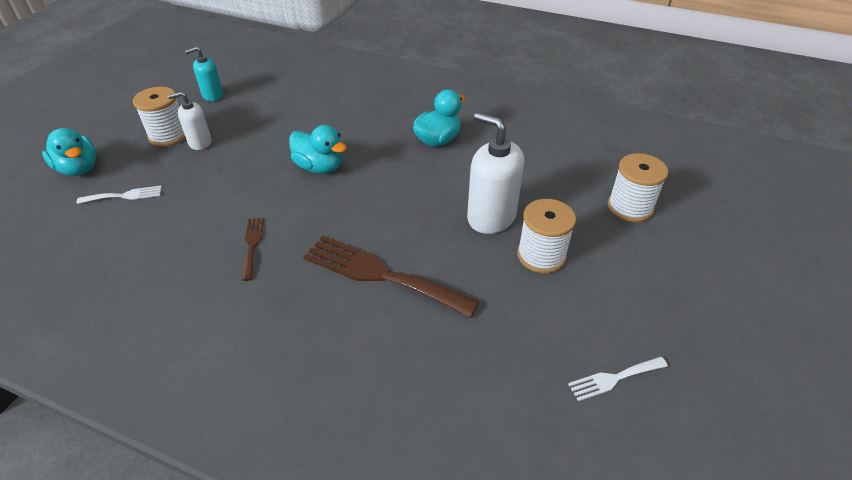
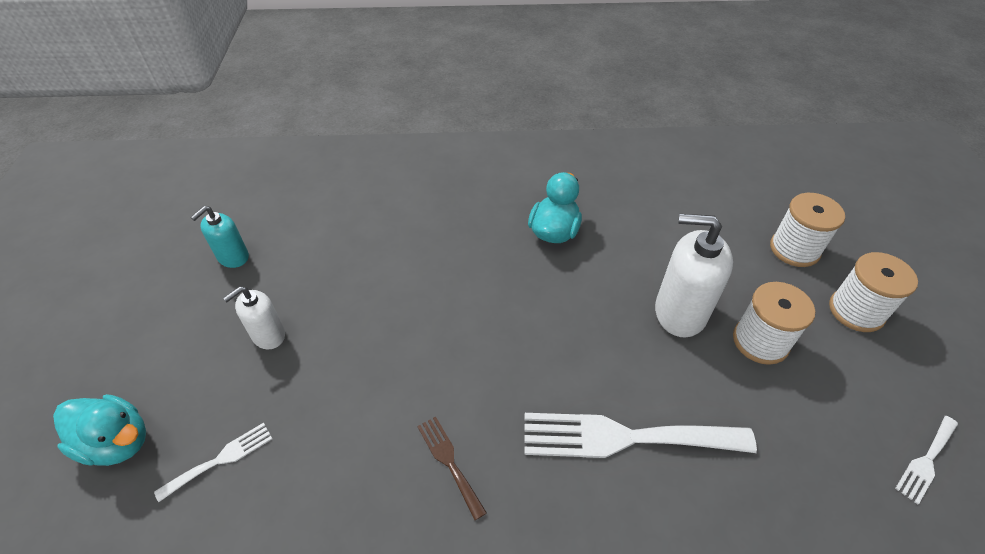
camera: 25 degrees left, 5 degrees up
white spool [133,87,186,147] -> white spool moved to [829,252,918,332]
turquoise duck [289,125,347,173] -> none
brown fork [303,236,479,318] -> white fork [524,413,757,458]

